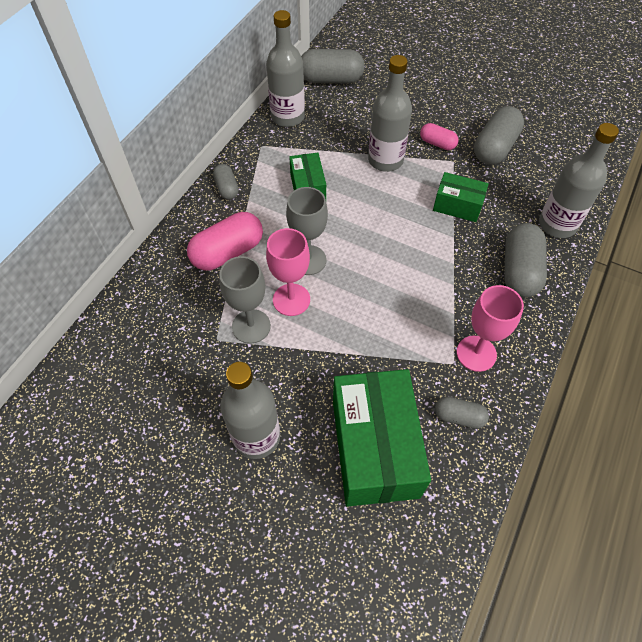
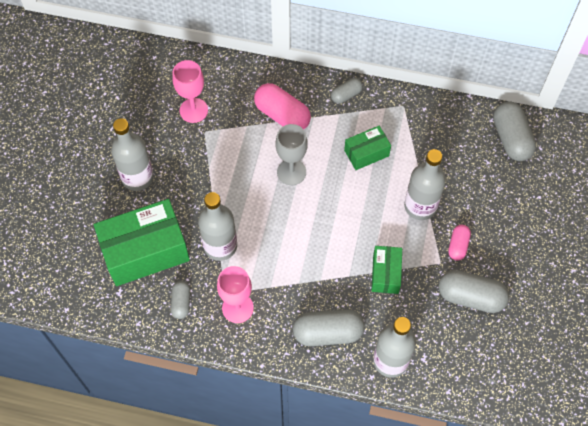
camera: 75 degrees right, 5 degrees up
grey goblet [219,256,271,344] -> none
grey bottle [266,10,305,127] -> grey bottle moved to [198,192,237,261]
pink goblet [266,228,310,316] -> pink goblet moved to [173,60,208,123]

